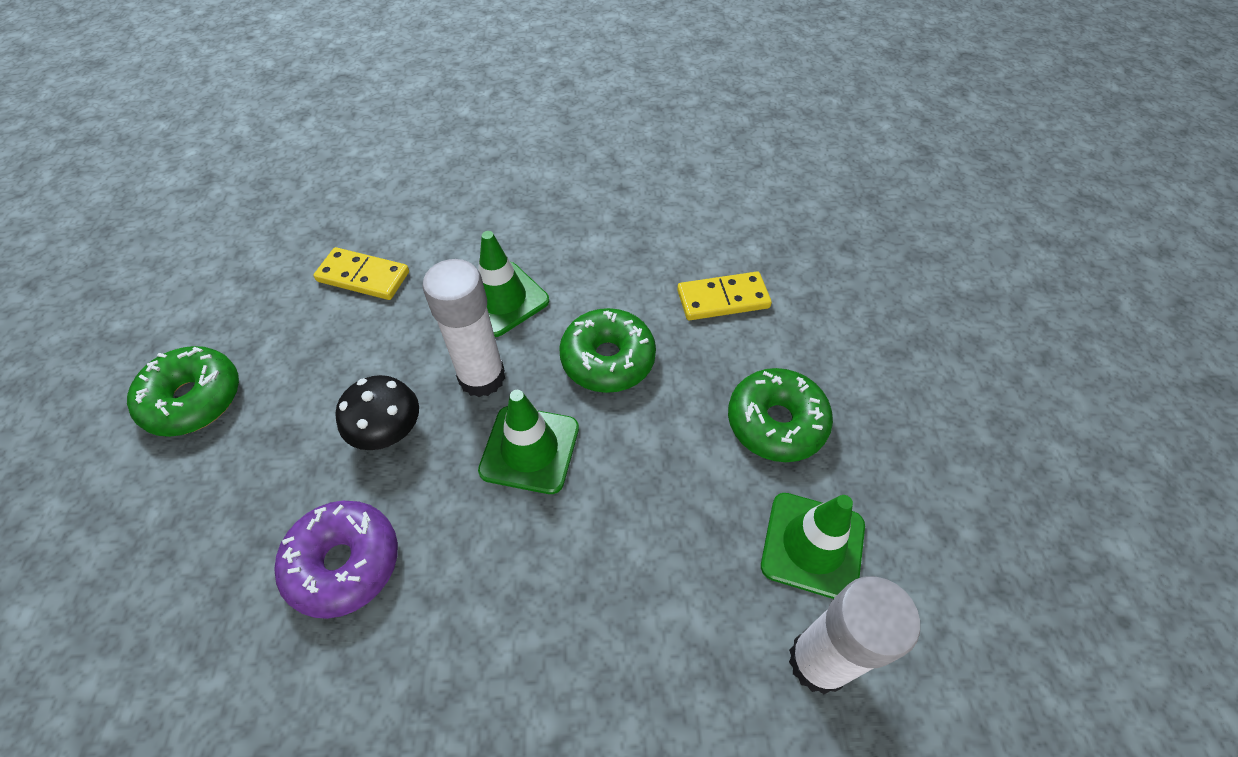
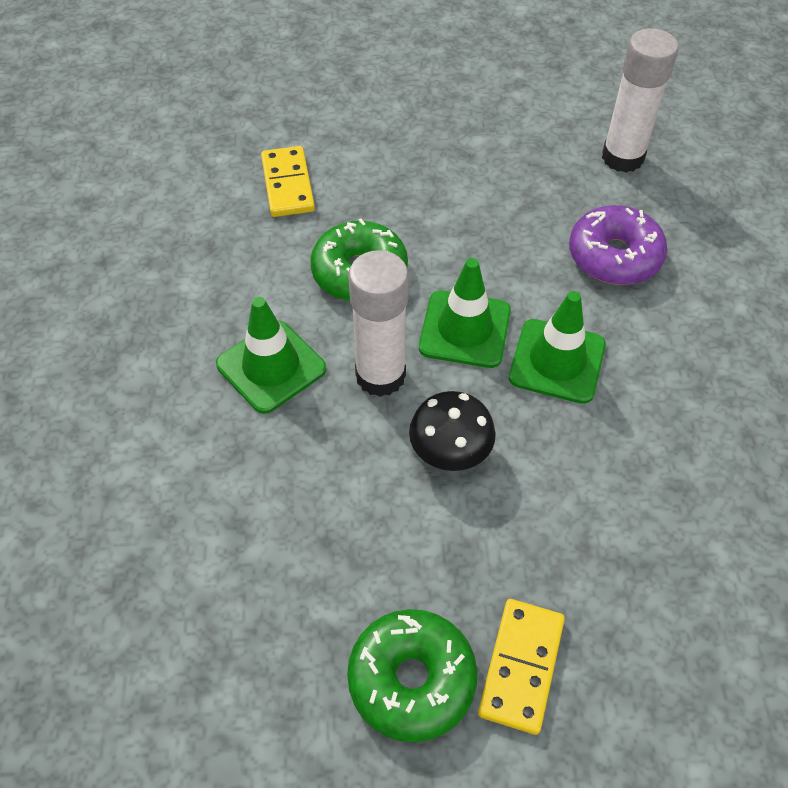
camera: 90 degrees left, 0 degrees up
purple donut [275,501,398,619] -> purple donut moved to [569,205,667,285]
yellow domino [314,247,409,300] -> yellow domino moved to [478,599,565,735]
green donut [728,368,833,462] -> none
green traffic cone [761,493,865,599] -> green traffic cone moved to [509,291,606,404]

